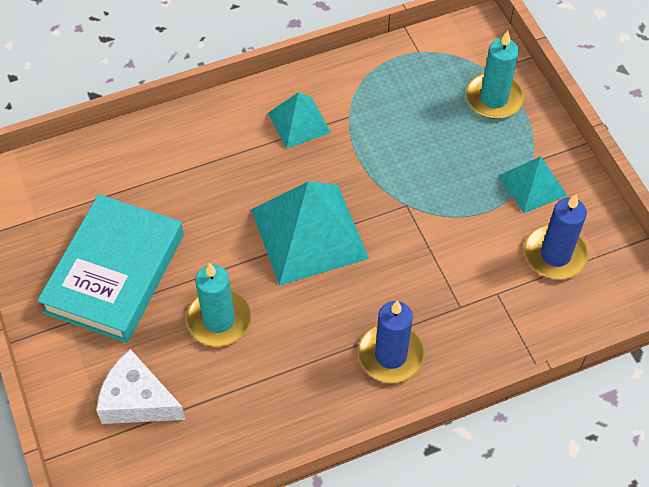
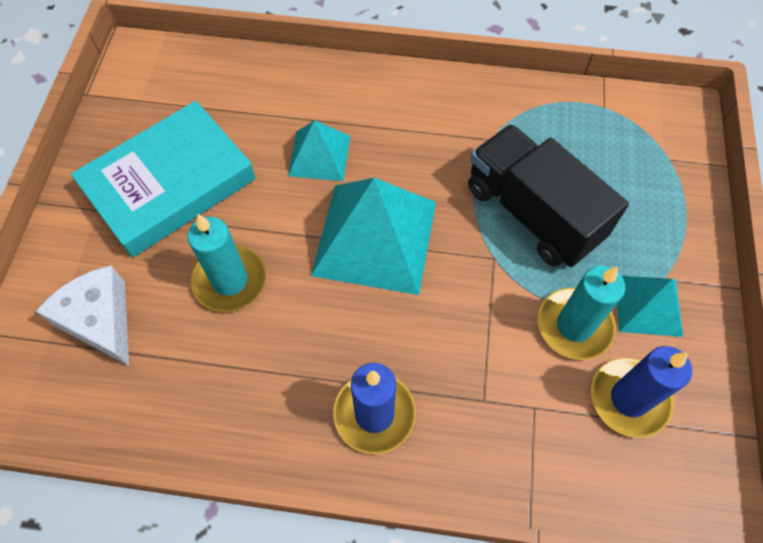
camera: 30 degrees right, 5 degrees up
turquoise pyramid [268,92,331,149] -> turquoise pyramid moved to [288,120,350,181]
turquoise candle [465,31,524,119] -> turquoise candle moved to [538,266,625,360]
none -> black truck [468,124,629,267]

